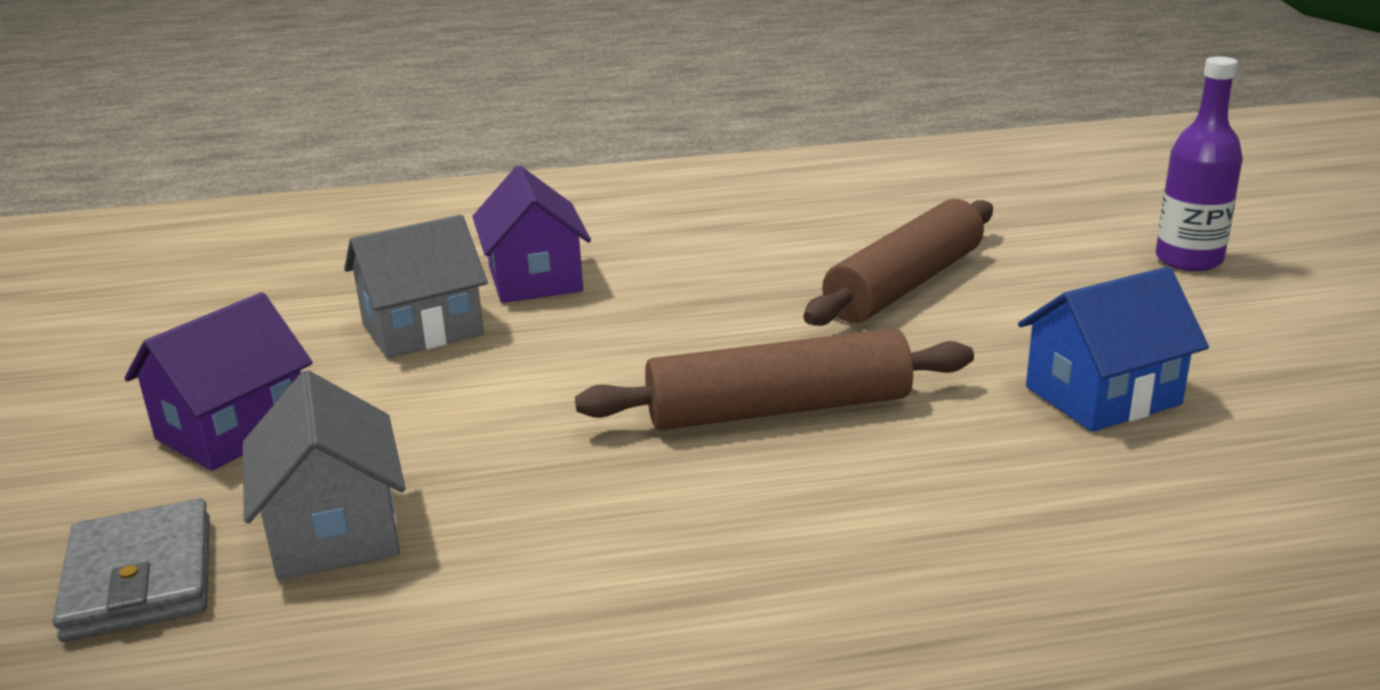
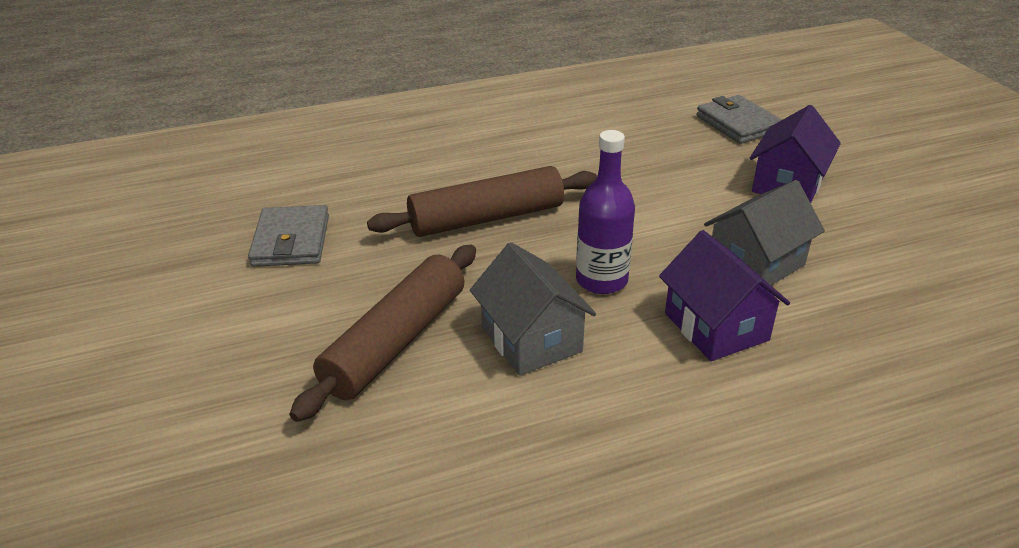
camera: 170 degrees right, 10 degrees up
grey house [243,370,406,580] -> grey house moved to [470,242,596,376]
blue house [1018,267,1209,432] -> grey wallet [248,205,329,267]
purple bottle [1156,57,1243,271] -> purple bottle moved to [576,130,635,294]

